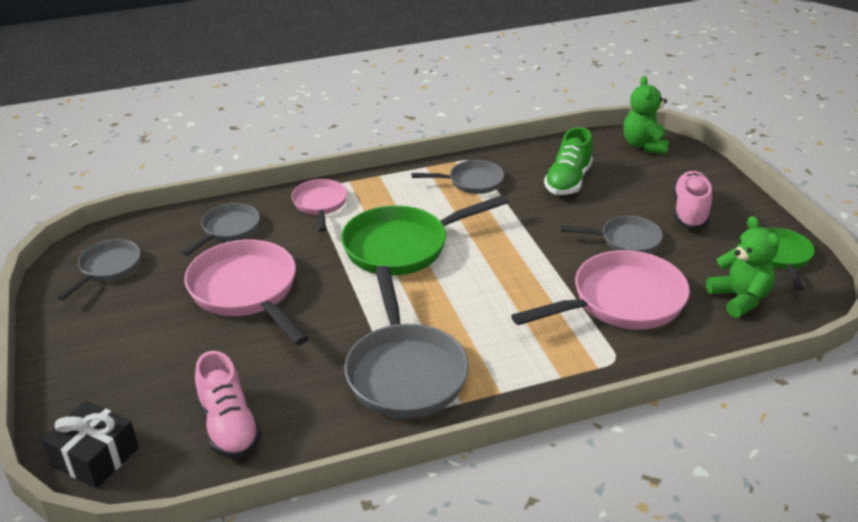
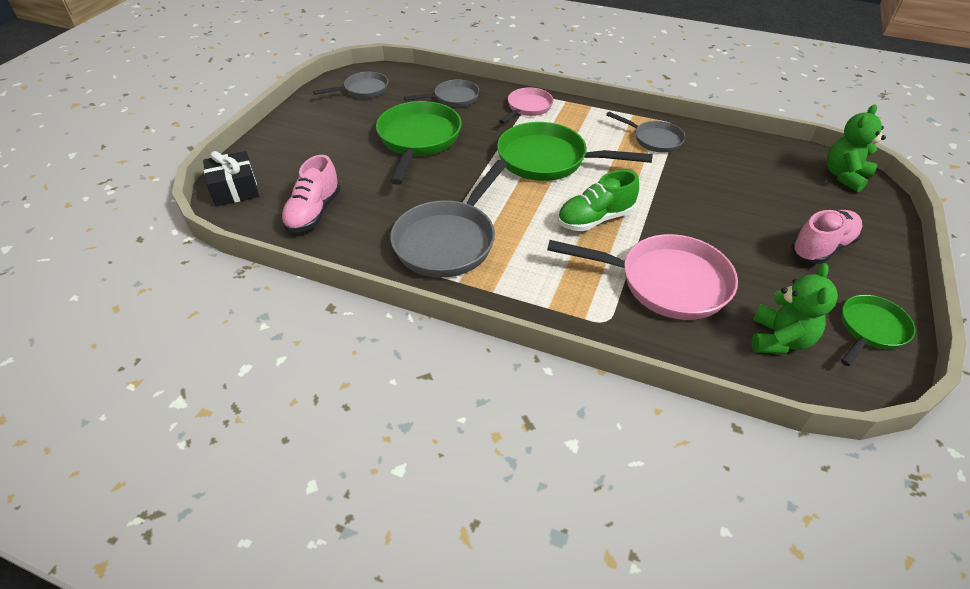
camera: 40 degrees right, 10 degrees up
pink pan [184,240,309,345] -> green pan [376,101,462,185]
green shoe [544,127,593,195] -> green shoe moved to [558,170,639,231]
grey pan [561,216,663,253] -> none

